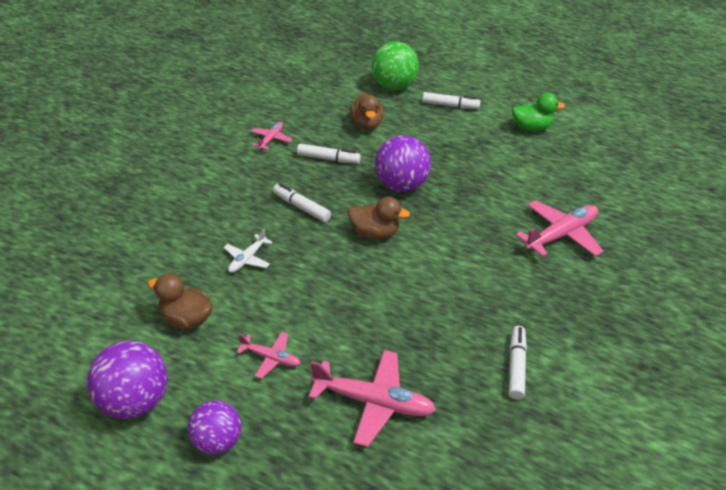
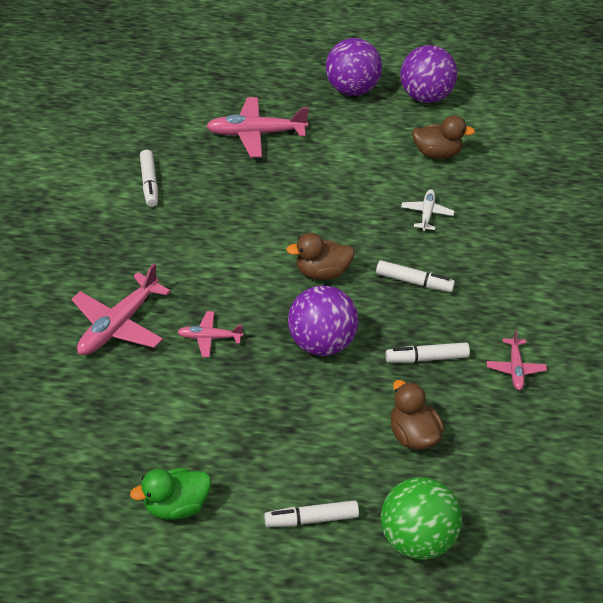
camera: 160 degrees right, 5 degrees up
purple ball [188,400,241,455] -> purple ball [326,38,382,96], size x1.51
pink plane [236,332,301,379] -> pink plane moved to [177,311,243,357]

